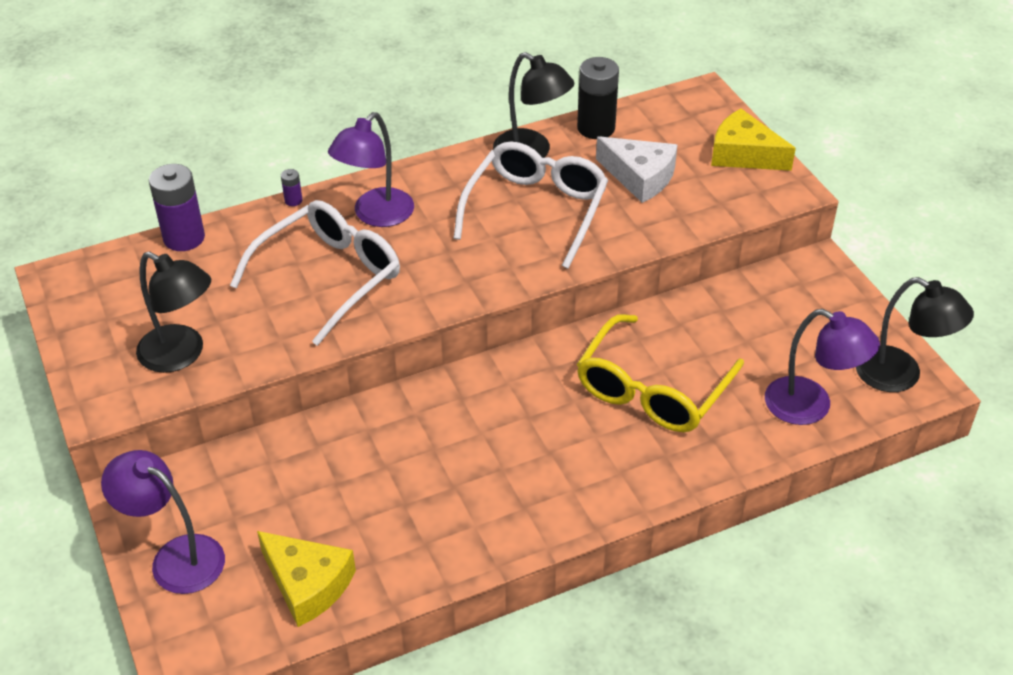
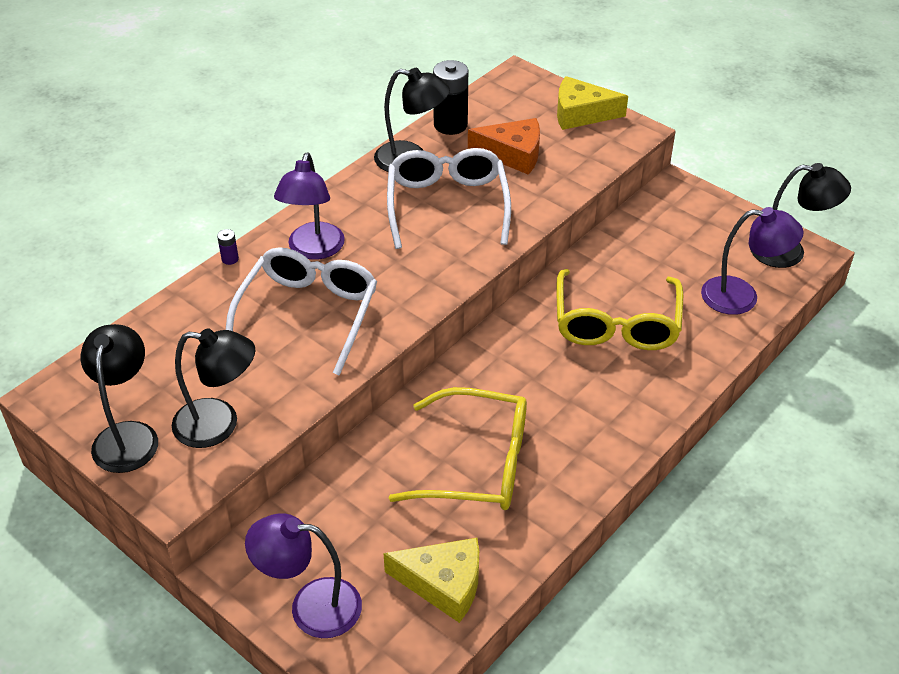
camera: 25 degrees left, 0 degrees up
purple battery [149,164,205,251] -> none
white cheese [596,136,677,203] -> orange cheese [468,118,540,175]
none -> black lamp [81,324,158,473]
none -> yellow glasses [389,387,527,510]

